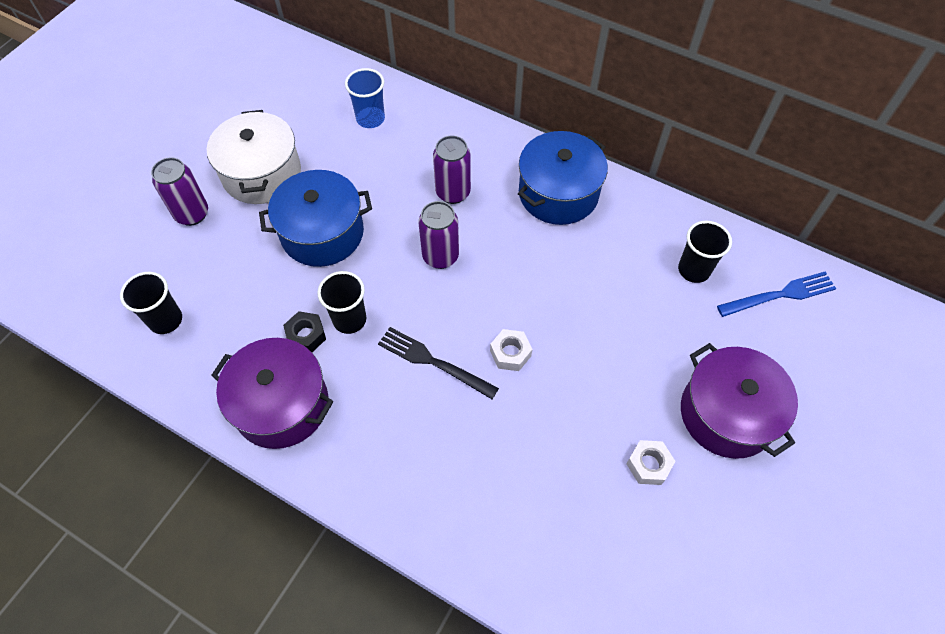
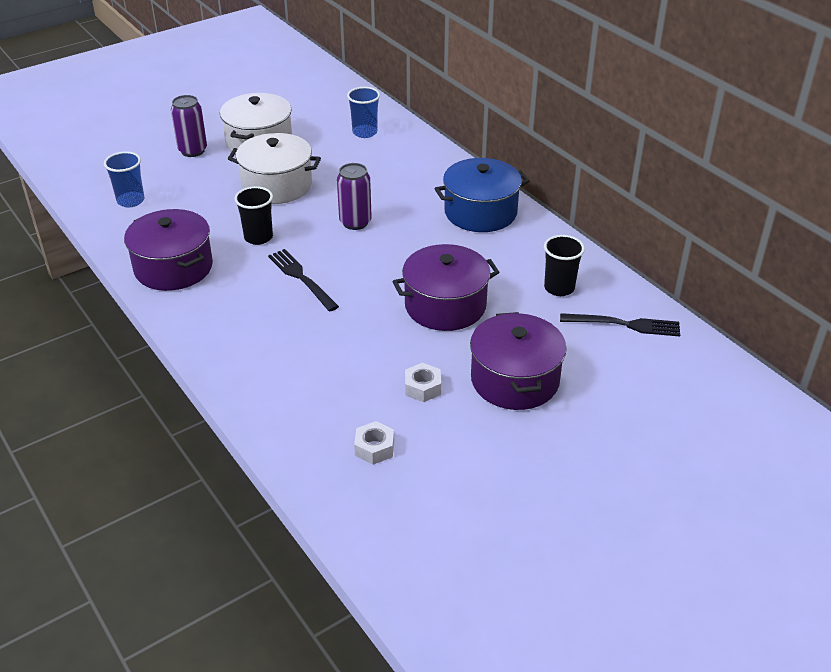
camera: 25 degrees right, 20 degrees down
black cup [120,272,182,334] -> blue cup [104,151,144,207]
blue pot [259,170,372,267] -> white pot [228,133,321,204]
black nut [283,311,326,352] -> none
purple can [433,136,471,204] -> none
white nut [490,329,532,371] -> white nut moved to [354,421,394,465]
blue fork [717,272,836,317] -> black fork [560,313,680,336]
none -> purple pot [392,244,500,331]

